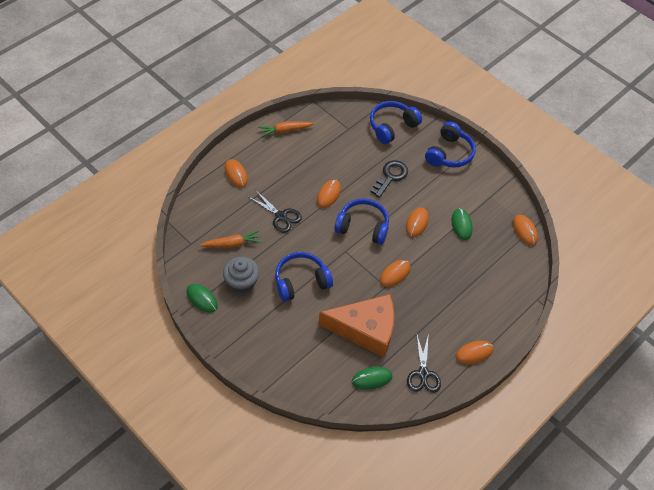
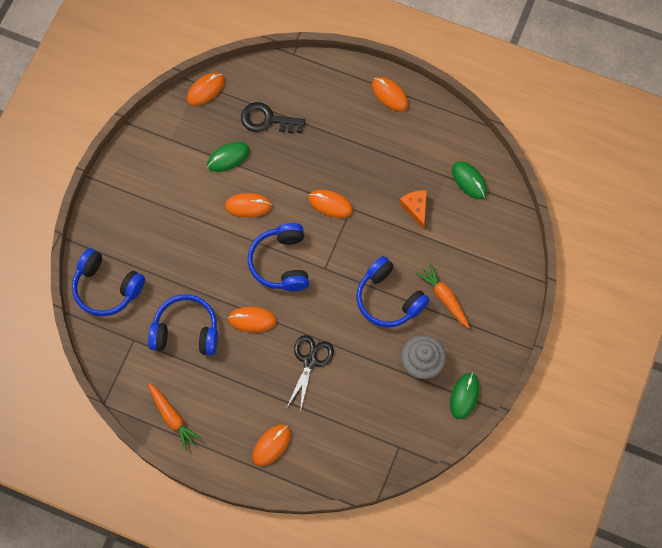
camera: 110 degrees left, 15 degrees up
orange carrot [200,230,261,248] -> orange carrot moved to [416,263,470,328]
orange cheese [319,294,394,357] -> orange cheese [399,190,427,229], size x0.43
black key [371,160,408,198] -> black key moved to [241,102,305,133]
black scissors [407,333,441,393] -> none
blue headphones [425,122,476,168] -> blue headphones moved to [148,294,218,355]

